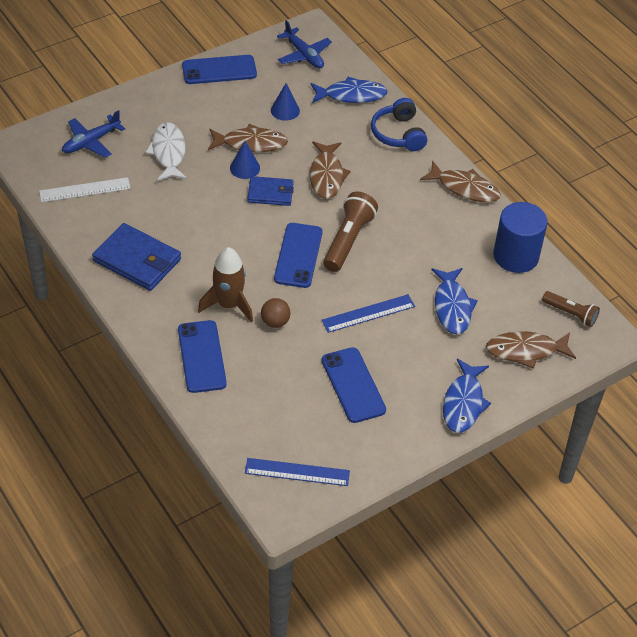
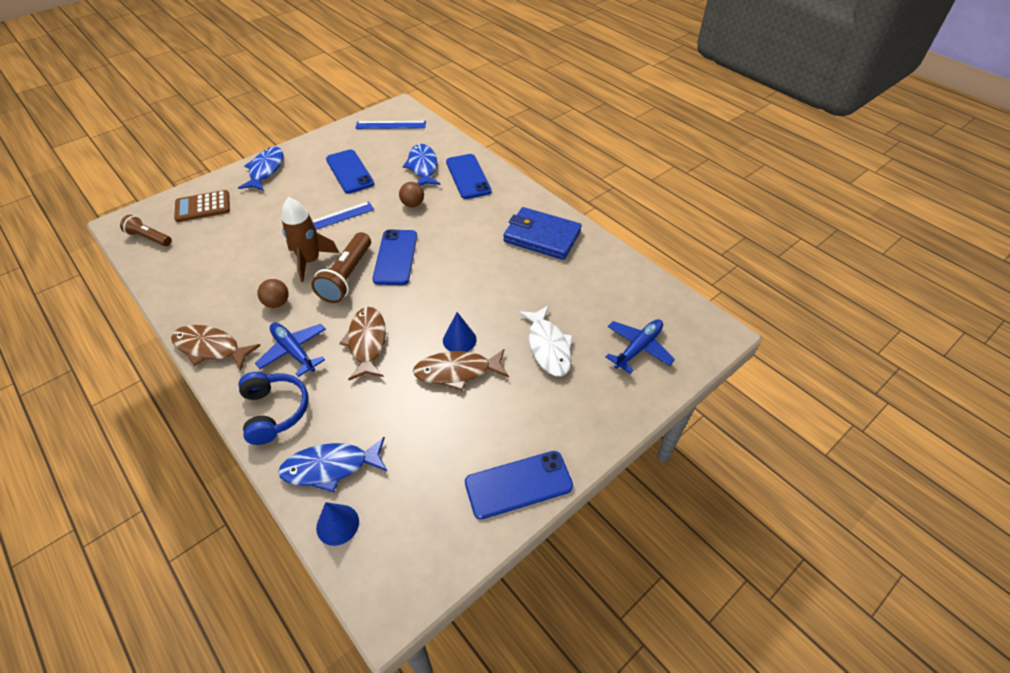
camera: 175 degrees right, 0 degrees up
white ruler [39,177,131,202] -> none
brown rocket [198,247,253,323] -> brown rocket moved to [282,197,339,282]
blue wallet [247,176,294,206] -> none
blue cone [271,83,300,121] -> blue cone moved to [316,502,359,546]
blue plane [277,20,332,68] -> blue plane moved to [255,322,326,377]
blue fish [431,268,478,334] -> blue fish moved to [403,144,440,186]
brown fish [486,331,576,369] -> brown calculator [174,190,230,222]
blue cylinder [493,202,548,273] -> none
none -> brown ball [257,279,289,308]

